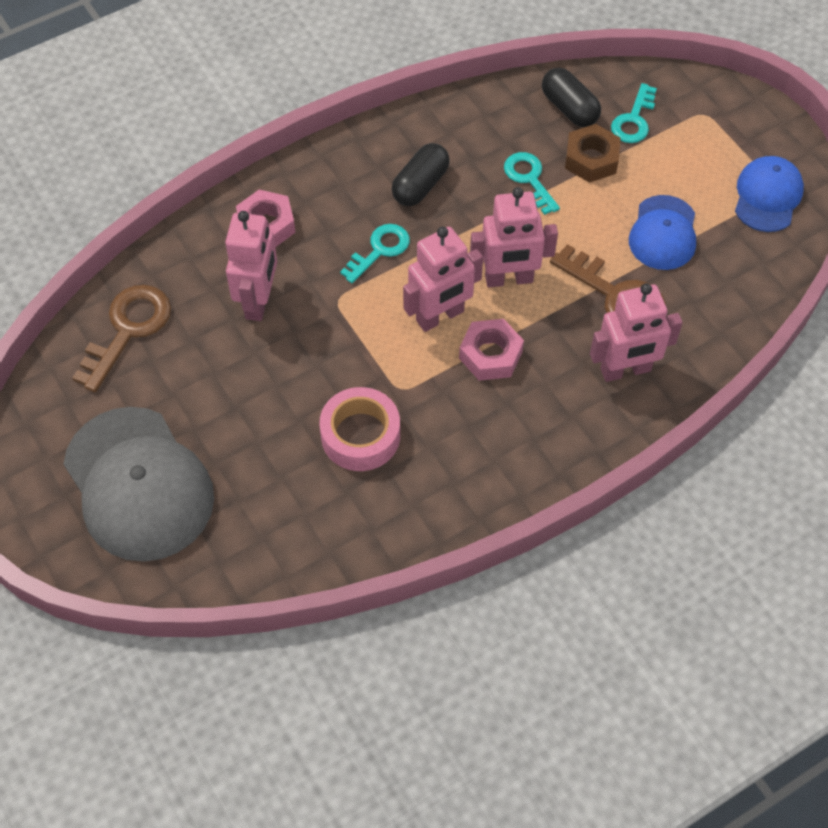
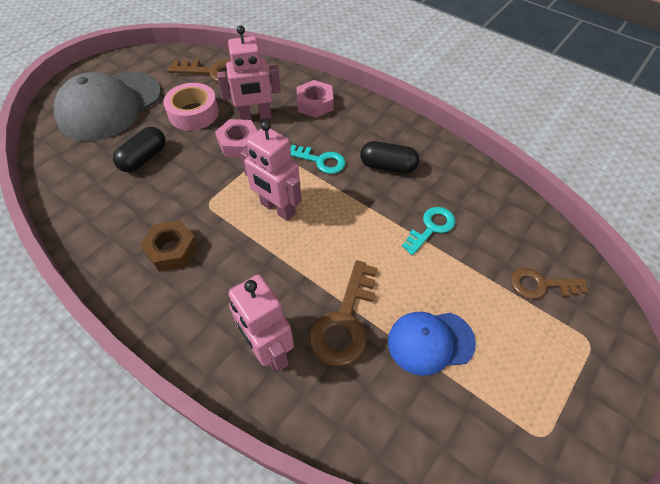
camera: 70 degrees right, 5 degrees down
pink tape [319,387,400,471] -> pink tape moved to [163,83,219,131]
pink nut [459,319,524,381] -> pink nut moved to [215,119,258,158]
pink robot [470,187,558,287] -> none
black capsule [542,68,601,127] -> black capsule moved to [113,127,166,172]
brown nut [565,124,620,183] -> brown nut moved to [140,220,198,272]
turquoise key [611,83,657,143] -> brown key [511,268,588,299]
blue cap [735,156,804,232] -> none

